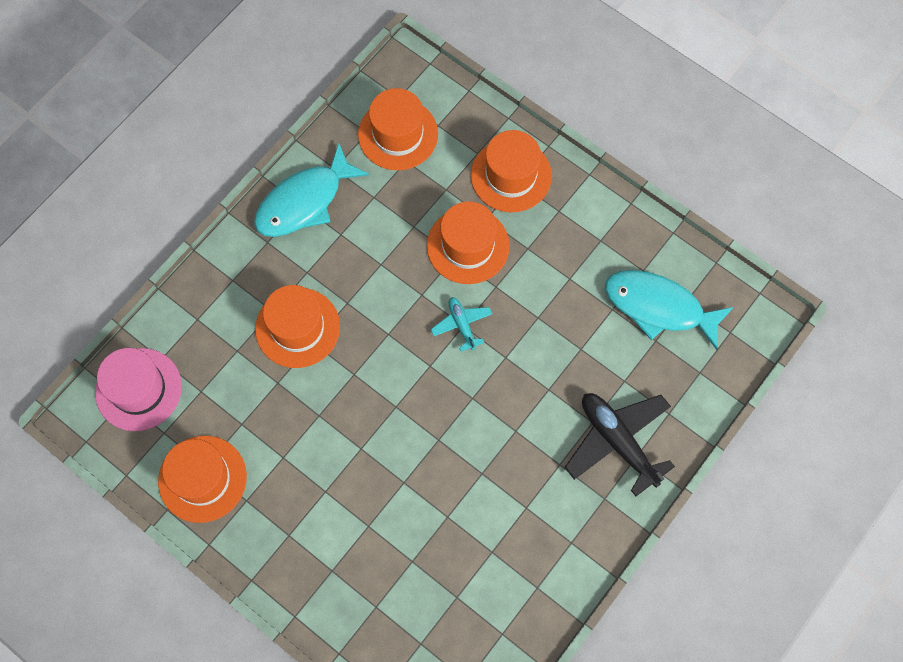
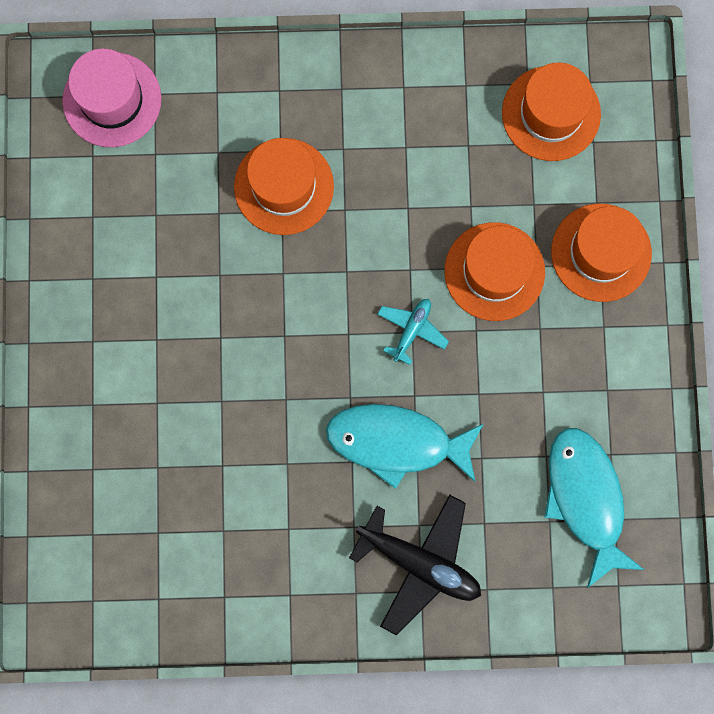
camera: 50 degrees right, 10 degrees up
orange hat [158,436,247,523] -> none
turquoise fish [254,143,369,237] -> turquoise fish moved to [326,404,483,489]
black plane [564,393,675,496] -> black plane turned 105 degrees clockwise [349,494,481,636]

